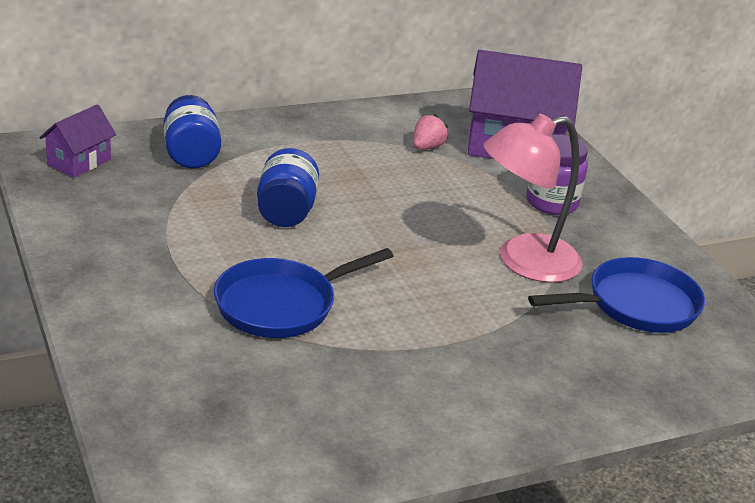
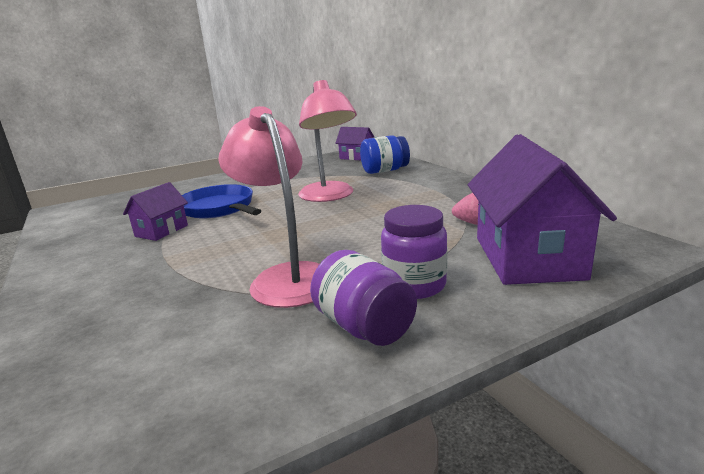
camera: 90 degrees right, 10 degrees down
blue jar [257,148,319,227] -> pink lamp [298,80,357,202]
blue pan [528,257,705,333] -> none
none -> purple house [123,182,188,241]
none -> purple jar [310,250,417,346]

